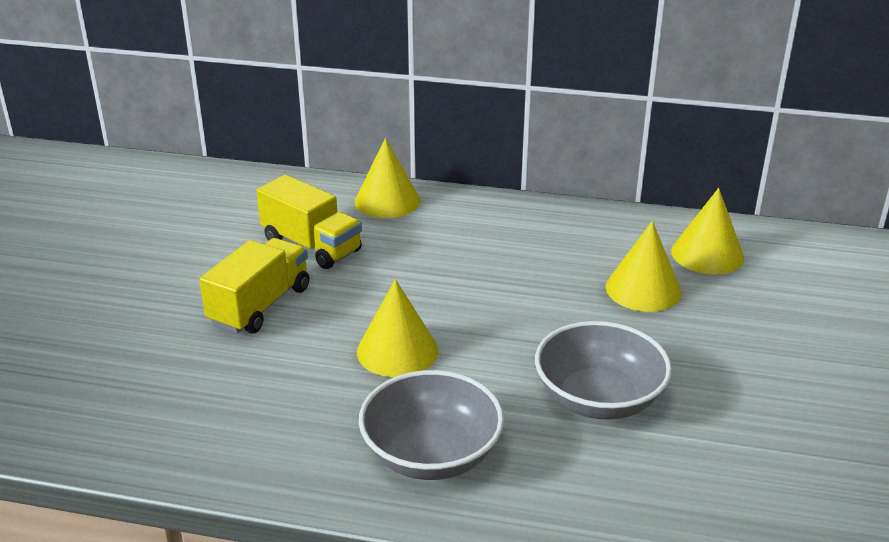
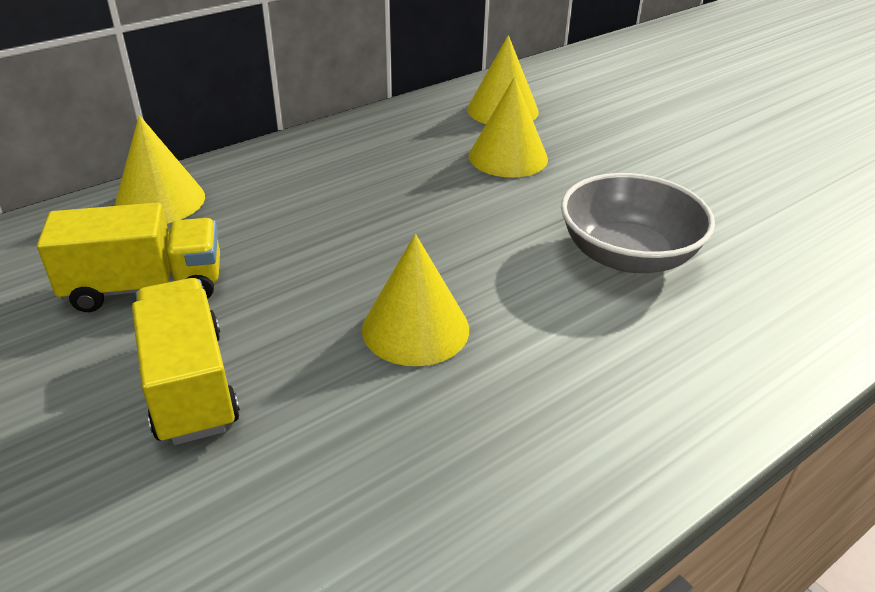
camera: 50 degrees left, 5 degrees up
grey bowl [359,370,504,480] -> none

